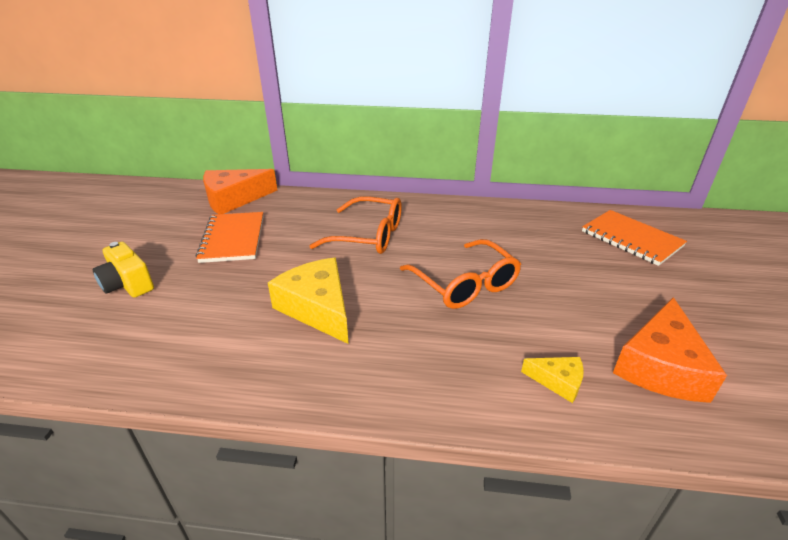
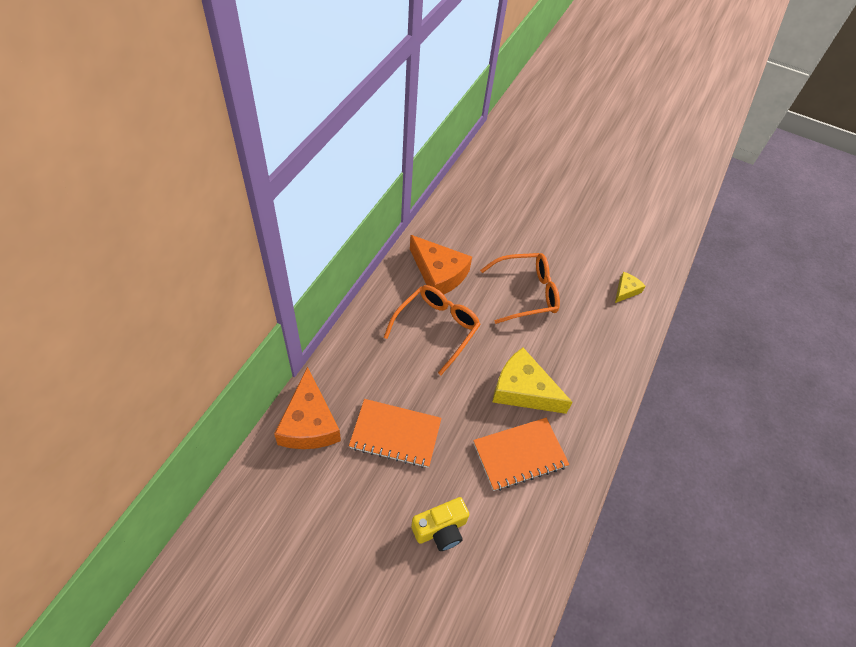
camera: 75 degrees left, 20 degrees up
yellow cheese [268,257,349,344] -> yellow cheese turned 45 degrees clockwise [493,348,573,414]
orange notebook [582,210,687,266] -> orange notebook moved to [473,418,569,491]
orange cheese [613,297,727,403] -> orange cheese moved to [410,235,472,294]

